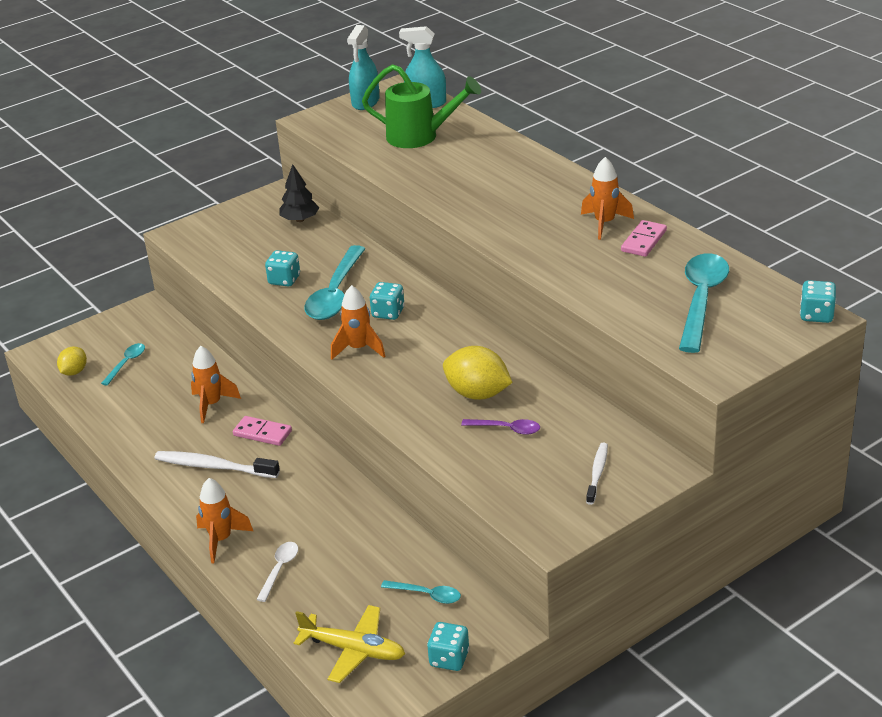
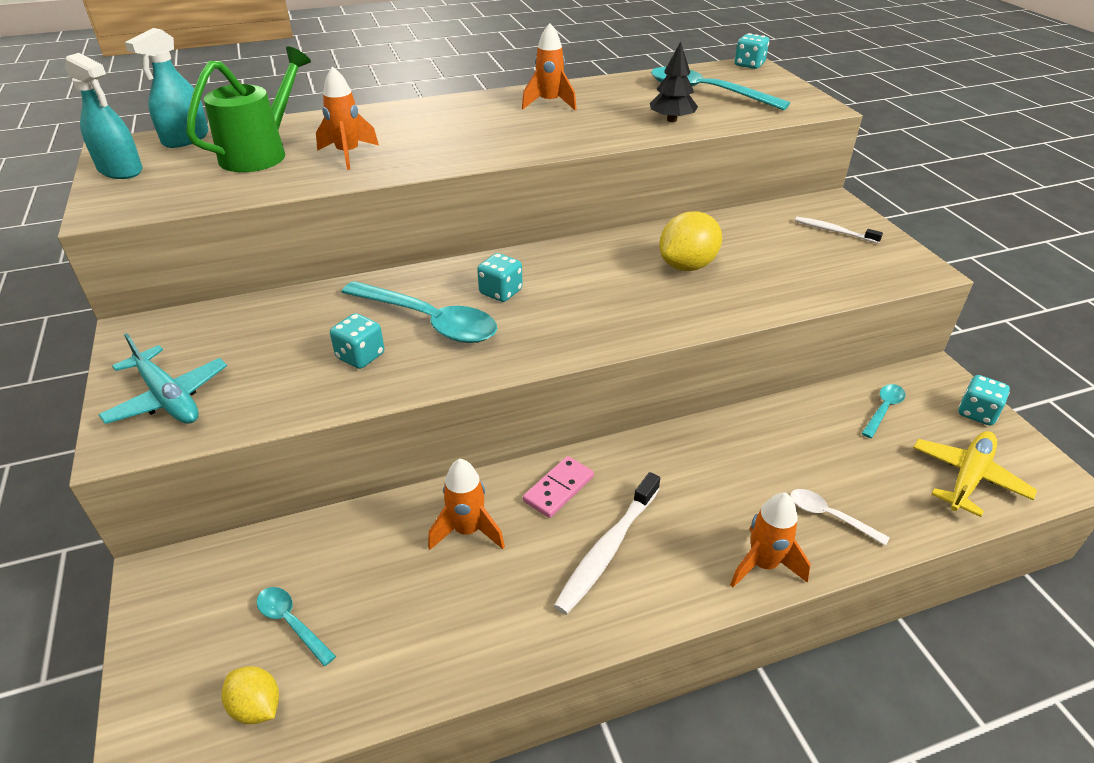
camera: 75 degrees left, 5 degrees up
black tree [279,164,319,222] -> black tree moved to [650,42,698,122]
orange rocket [331,285,386,360] -> orange rocket moved to [316,66,379,170]
purple spoon [461,419,540,435] -> none
pink domino [621,220,667,257] -> none
none -> turquoise plane [98,333,227,424]

